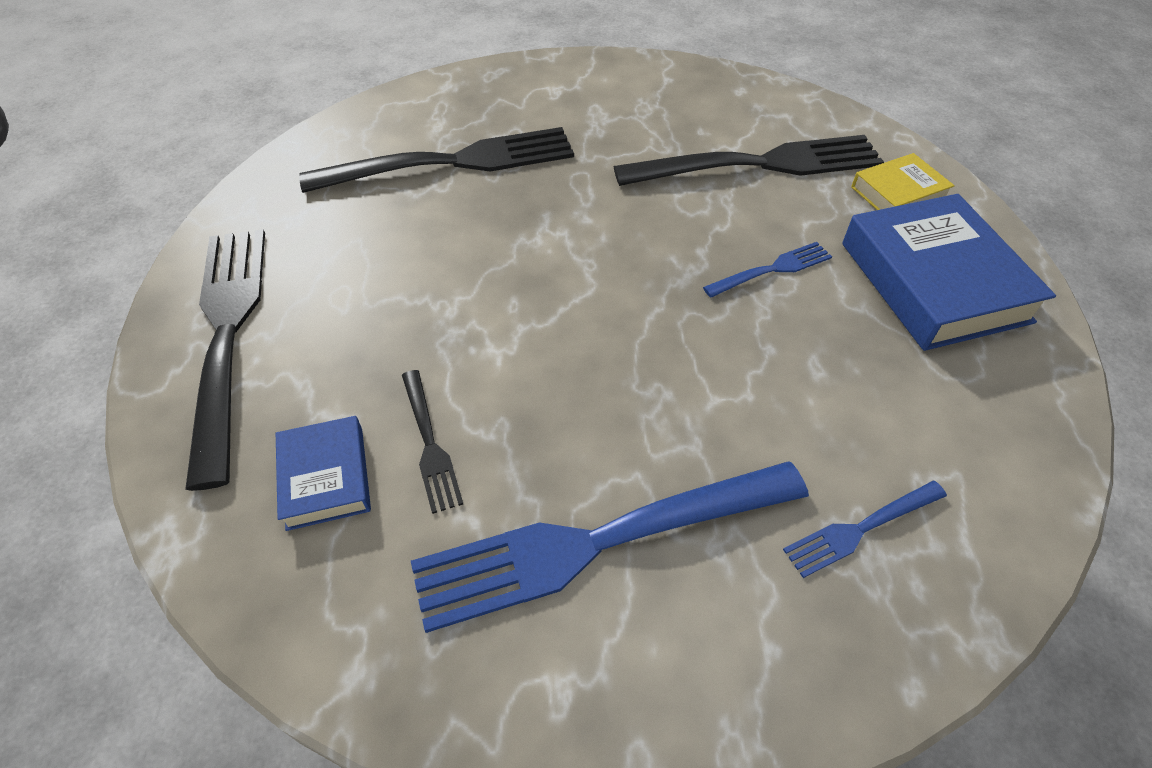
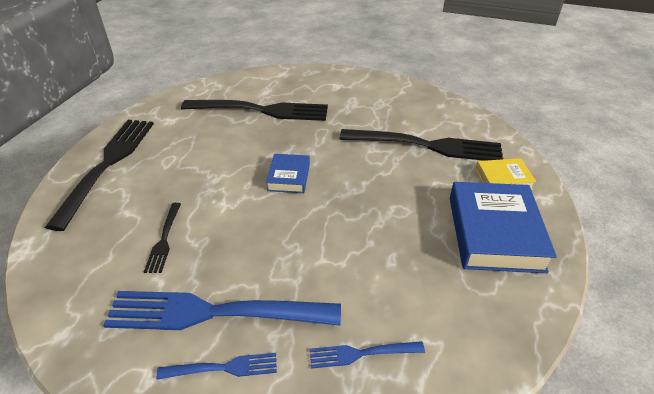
camera: 20 degrees right, 10 degrees down
blue book [276,416,371,531] -> blue book moved to [266,154,310,193]
blue fork [703,242,832,298] -> blue fork moved to [156,353,277,380]

